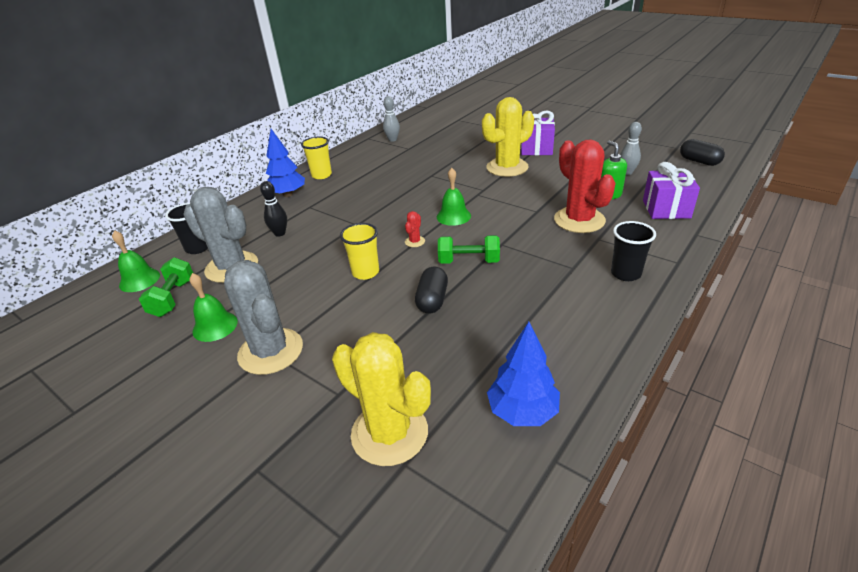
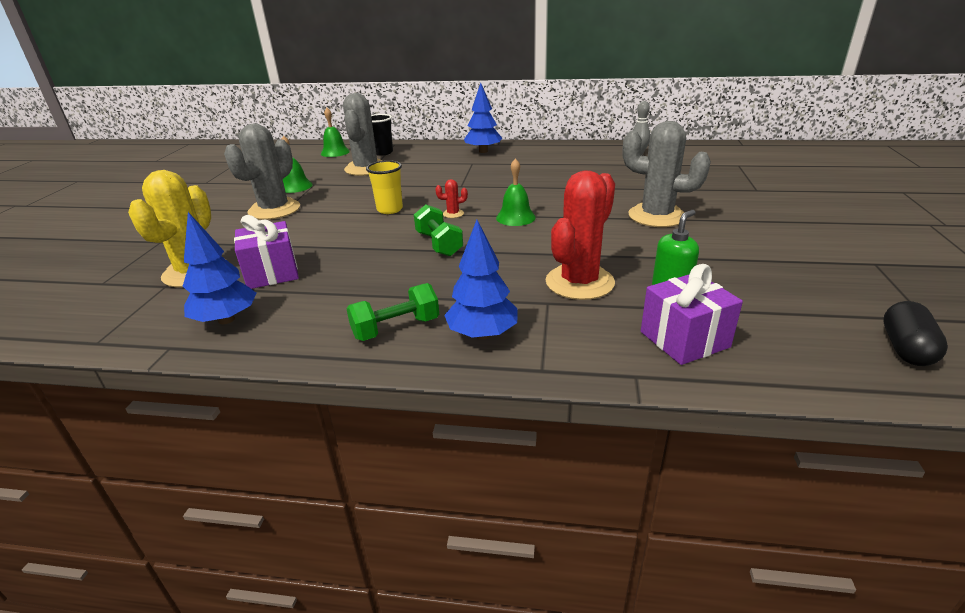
camera: 60 degrees right, 5 degrees down
green dumbbell [139,257,193,317] -> green dumbbell moved to [346,283,439,341]
black bowling pin [260,181,287,237] -> none
yellow cup [301,137,332,179] -> none
black capsule [415,266,448,314] -> none
yellow cactus [482,97,534,177] -> grey cactus [623,121,711,227]
purple gift [521,111,555,155] -> purple gift moved to [234,215,299,289]
black cup [611,221,656,281] -> blue tree [444,220,518,340]
grey bowling pin [620,122,642,175] -> none

